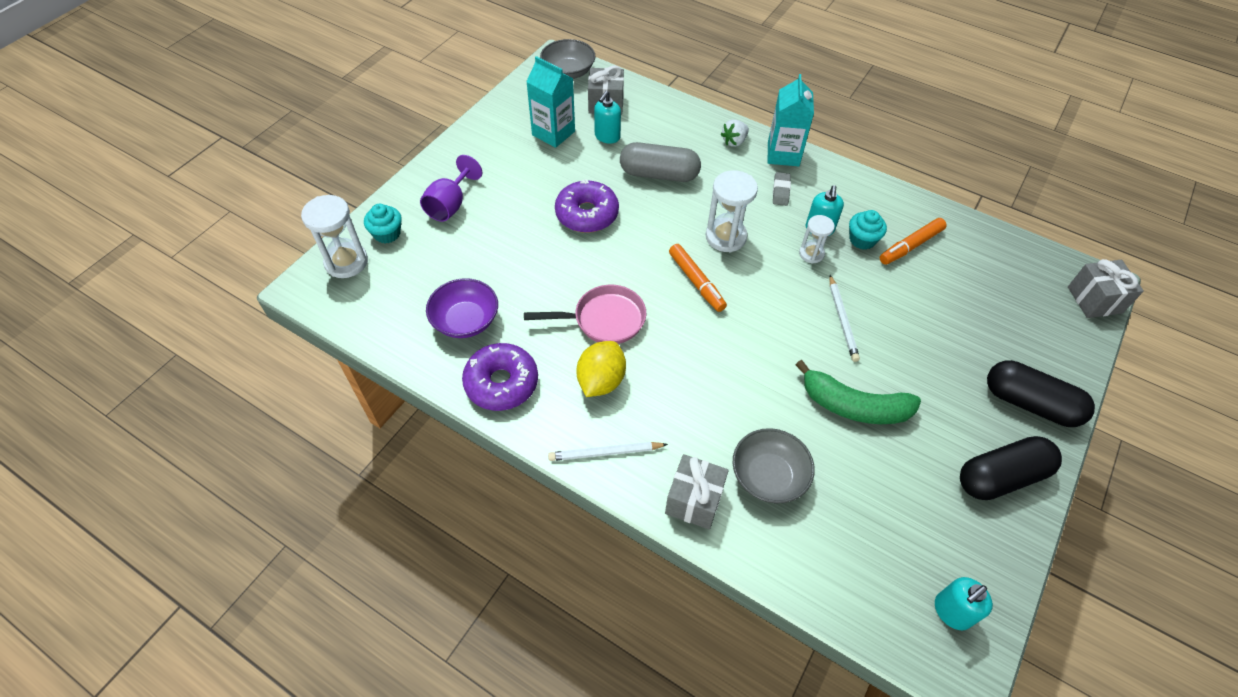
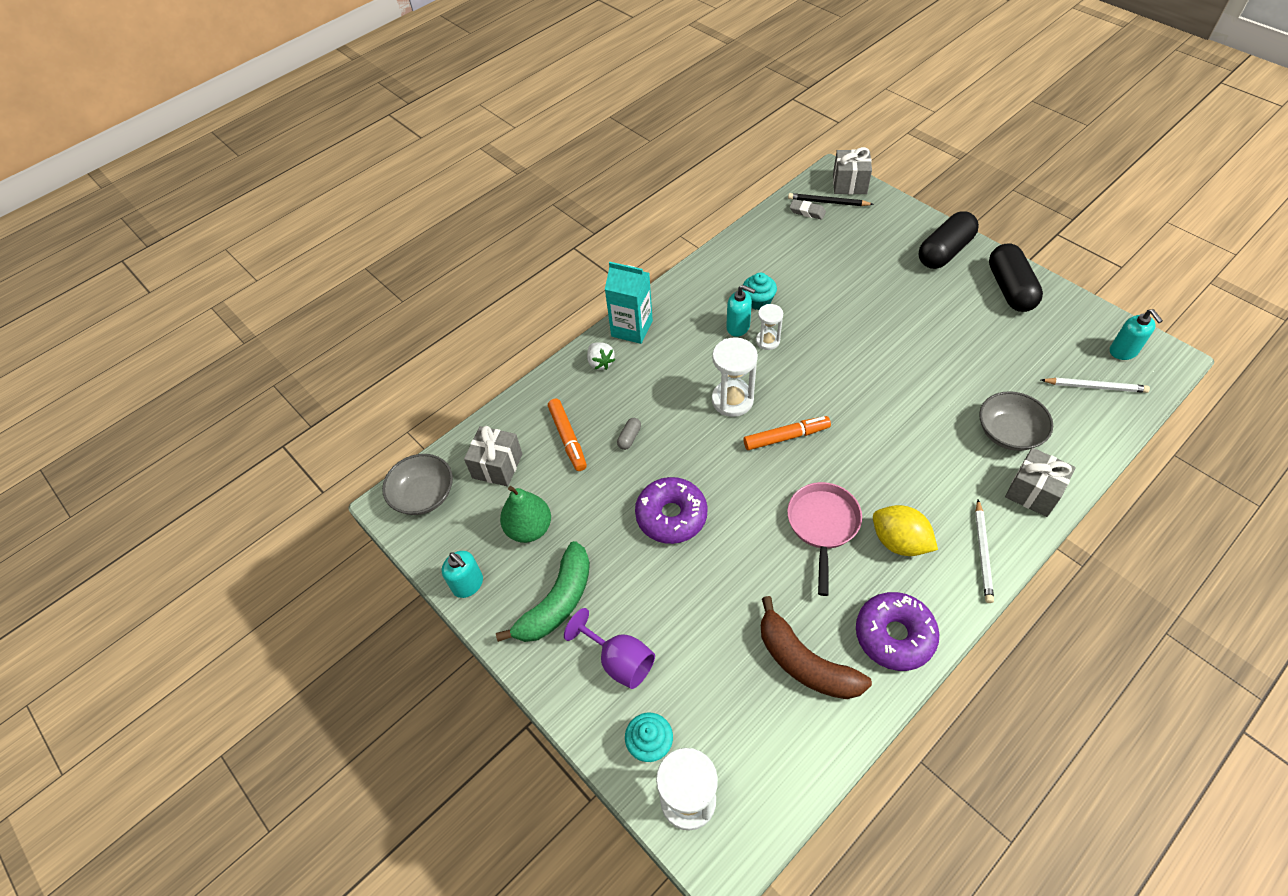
camera: 70 degrees left, 0 degrees up
purple bowl [426,278,498,338] -> brown banana [761,596,872,699]
turquoise carton [526,56,575,148] -> green pear [500,486,551,543]
turquoise soap dispenser [594,91,621,144] -> turquoise soap dispenser moved to [442,551,483,598]
grey capsule [620,142,701,182] -> grey capsule [617,418,641,450], size x0.42
grey eraser [773,172,791,206] -> grey eraser moved to [790,199,826,220]
green banana [795,360,921,424] -> green banana moved to [496,541,590,642]
white pencil [829,275,860,362] -> white pencil moved to [1041,378,1150,393]
orange marker [880,218,947,265] -> orange marker moved to [548,399,587,471]
none -> black pencil [788,193,874,206]

